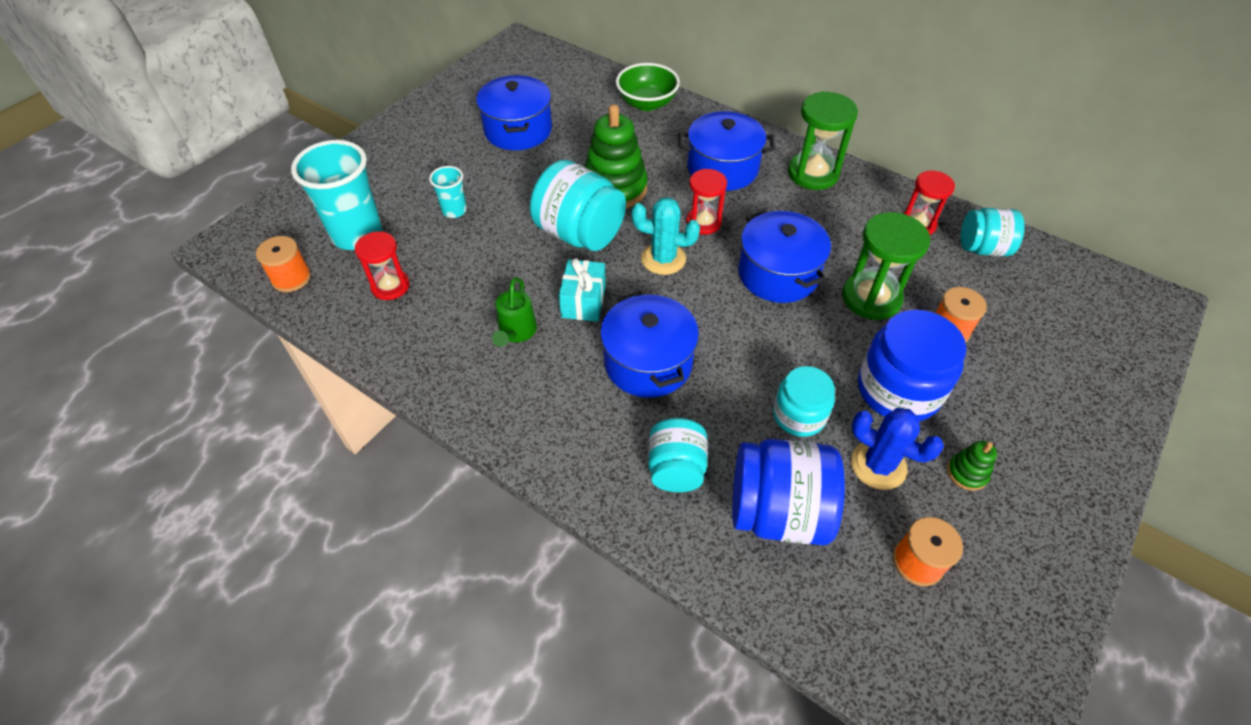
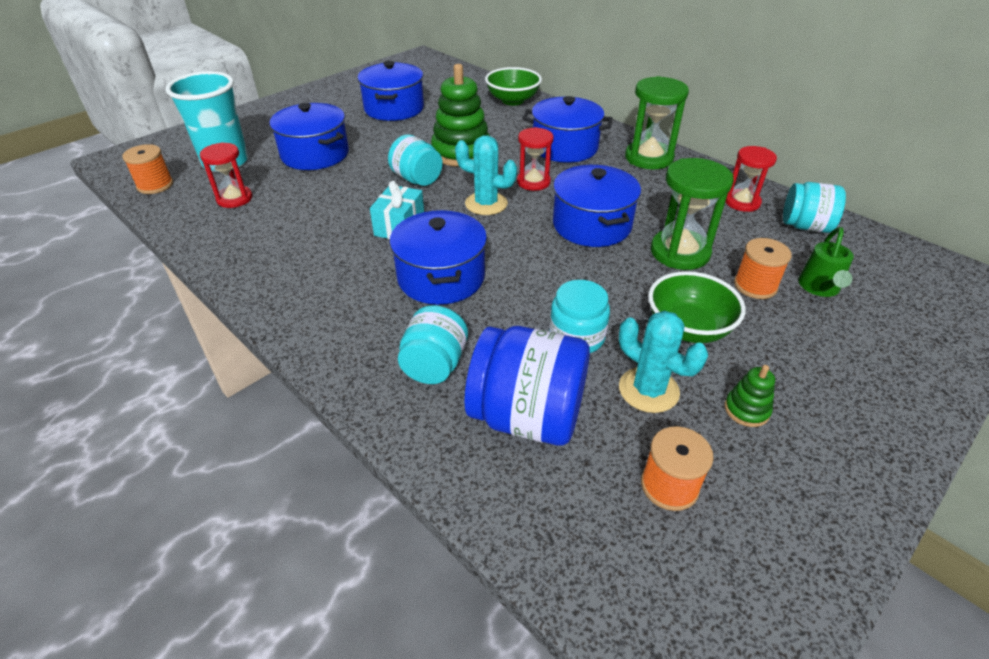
camera: 10 degrees right, 10 degrees down
turquoise cup [429,166,467,218] -> blue pot [269,103,349,170]
green watering can [492,277,537,347] -> green watering can moved to [798,227,854,297]
turquoise jar [530,160,626,251] -> turquoise jar [388,134,443,186], size x0.63
blue cactus [851,408,944,490] -> turquoise cactus [619,311,708,413]
blue jar [858,310,966,421] -> green bowl [648,271,746,343]

